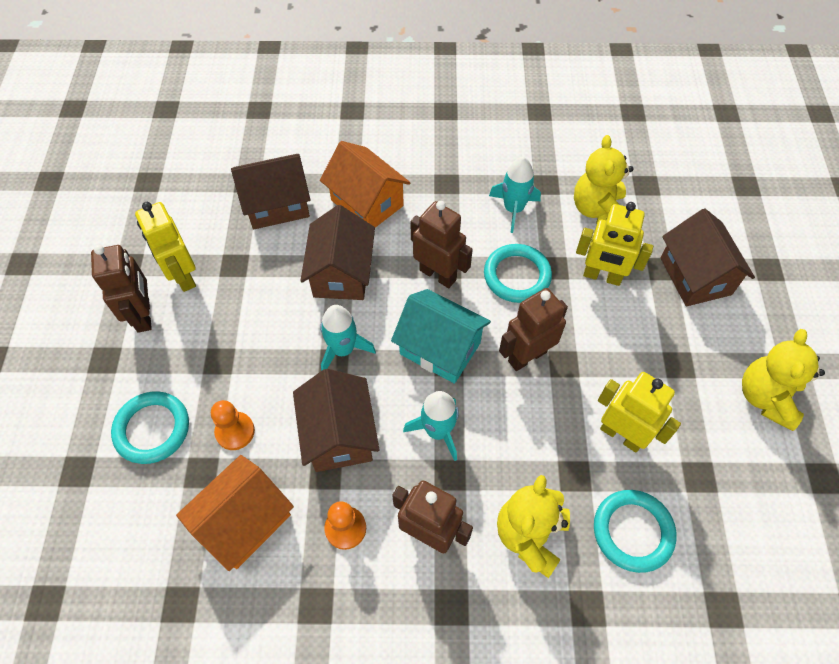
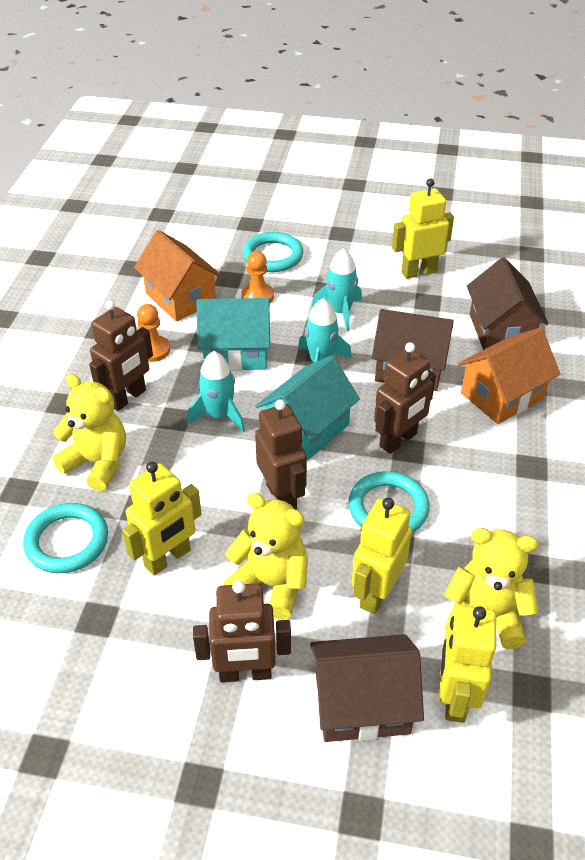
camera: 100 degrees right, 15 degrees down
brown robot [91,245,152,333] -> brown robot moved to [193,580,291,682]
brown house [293,369,380,472] -> turquoise house [197,298,270,371]
turquoise rocket [489,157,541,233] -> turquoise rocket moved to [311,248,362,331]
yellow teddy bear [742,329,825,431] -> yellow teddy bear moved to [223,493,308,620]
none -> yellow robot [439,605,496,723]

